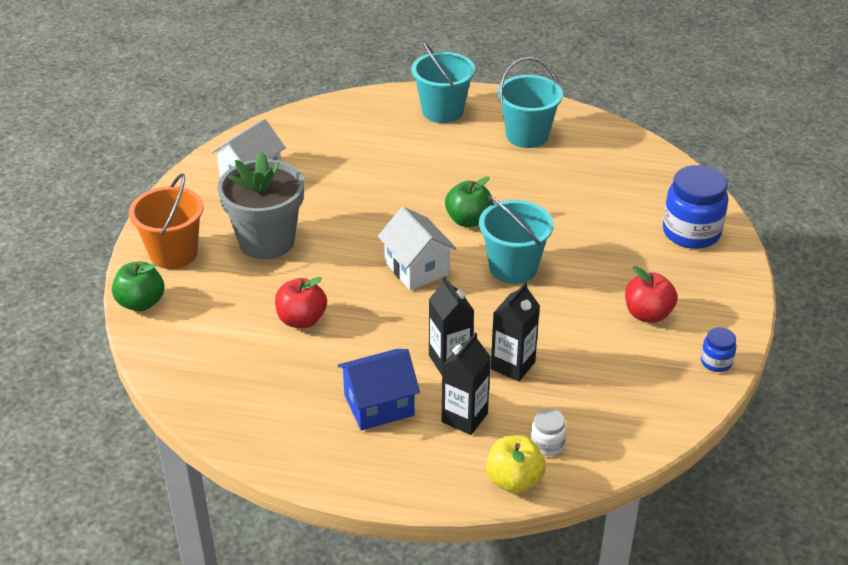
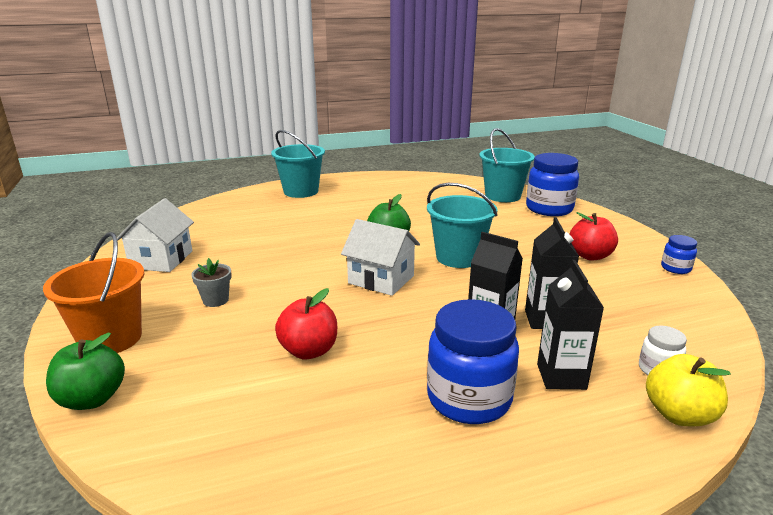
camera: 30 degrees left, 15 degrees down
grey flower pot [217,152,304,259] -> grey flower pot [191,258,232,307], size x0.41
blue house [337,349,420,431] -> blue jar [427,299,519,424]
turquoise bucket [497,57,563,148] -> turquoise bucket moved to [479,128,535,202]

